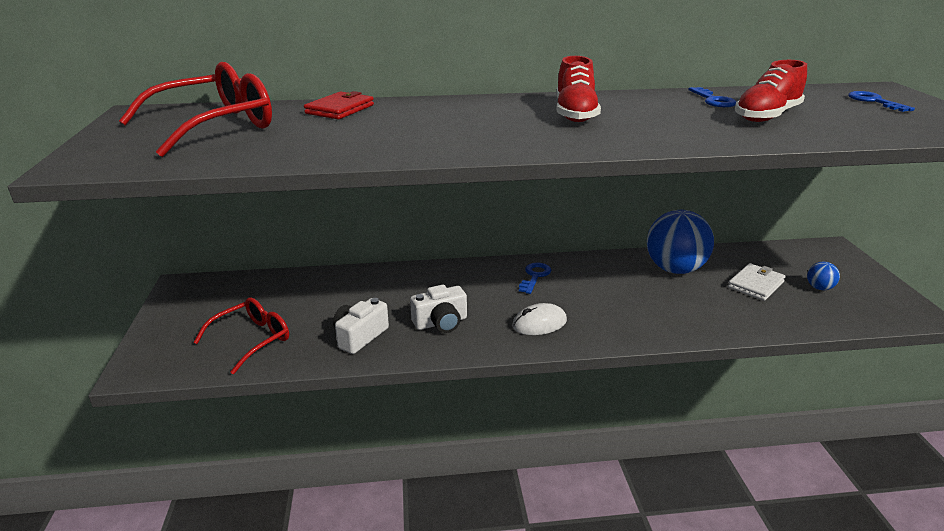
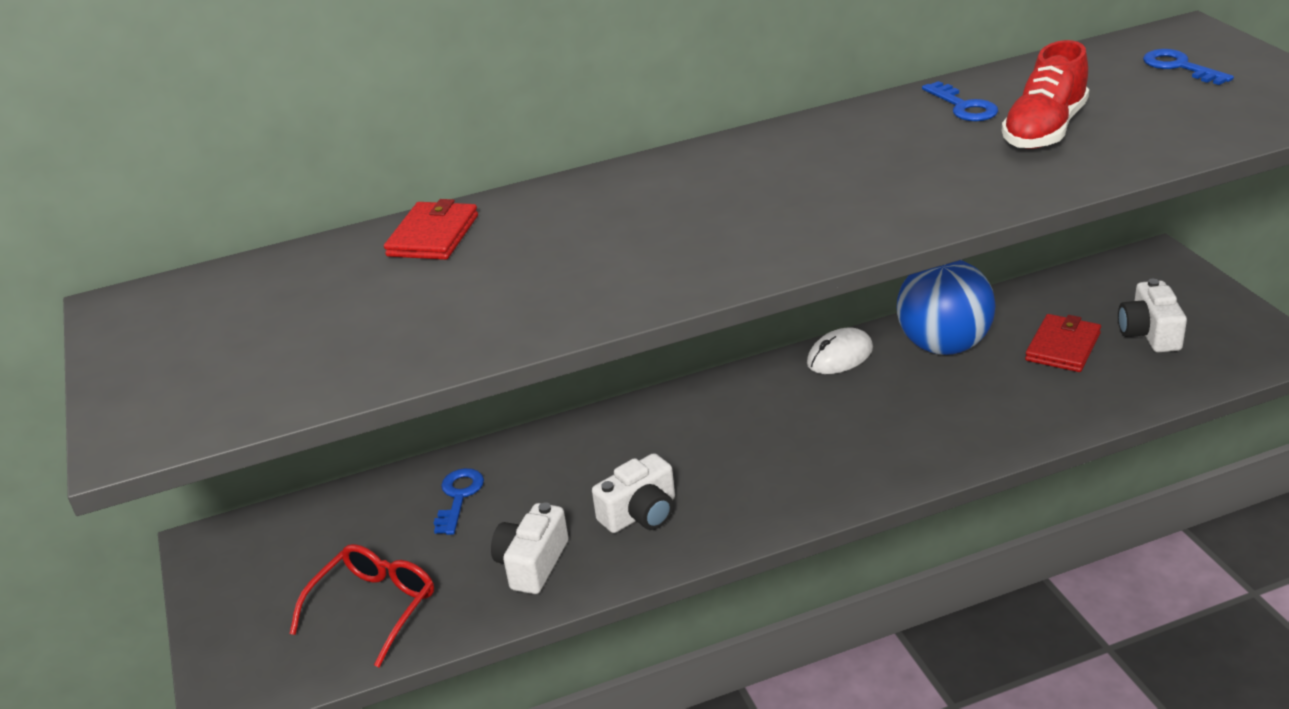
camera: 10 degrees left, 5 degrees up
red glasses [119,62,272,157] -> none
white mouse [512,303,567,335] -> white mouse moved to [807,327,873,374]
blue key [519,262,552,294] -> blue key moved to [434,468,484,535]
red shoe [556,56,601,122] -> none
white wallet [728,263,786,301] -> red wallet [1025,314,1101,372]
blue ball [807,262,840,290] -> white camera [1118,279,1187,352]

